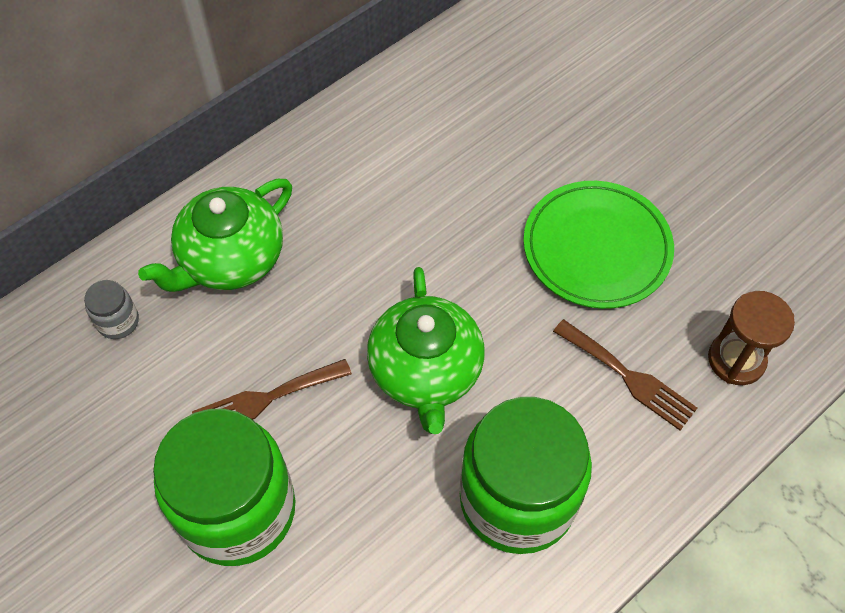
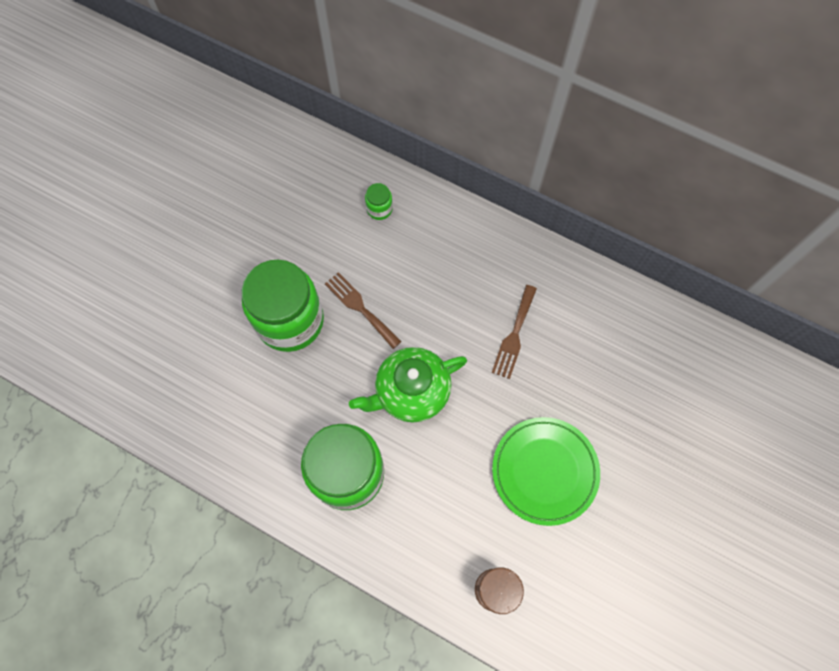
camera: 70 degrees right, 10 degrees up
grey jar [84,280,139,339] -> green jar [365,183,393,220]
green teapot [138,179,292,292] -> none
brown fork [553,319,697,431] -> brown fork moved to [492,285,537,379]

